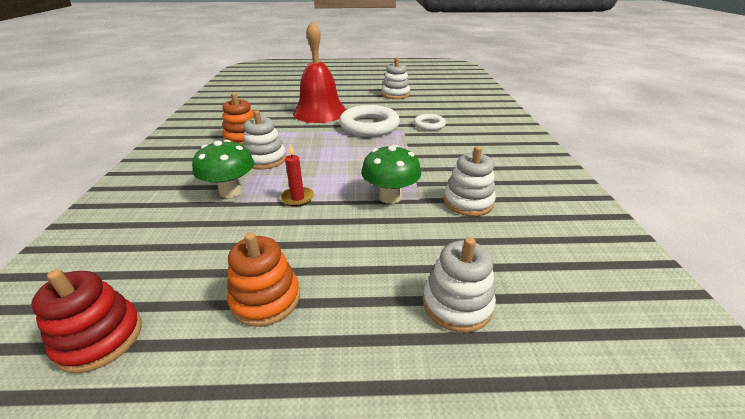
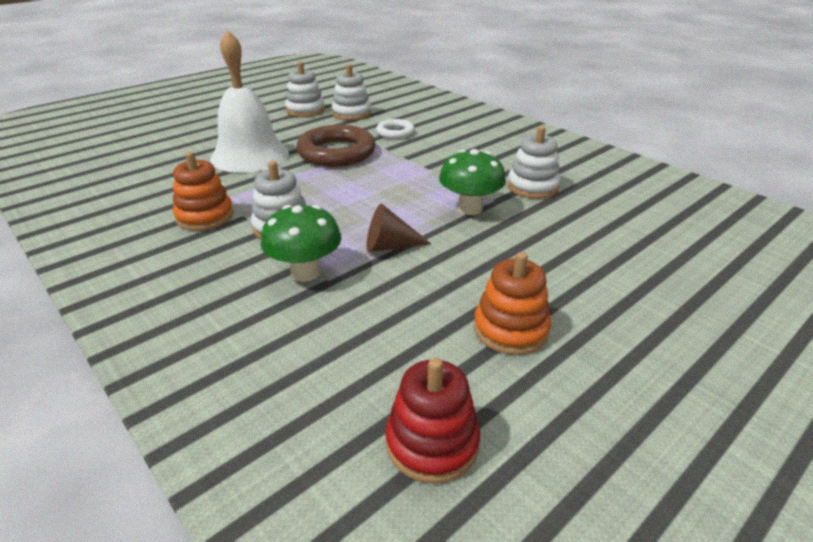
camera: 40 degrees left, 0 degrees up
red candle [281,144,314,207] -> brown cone [366,204,431,252]
red bell [293,21,346,123] -> white bell [210,30,289,173]
white ring [339,105,400,137] -> brown ring [296,125,376,167]
white stacking toy [423,237,496,333] -> white stacking toy moved to [332,64,371,120]

